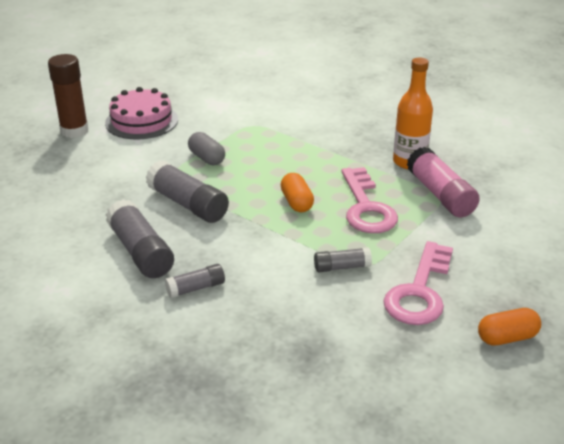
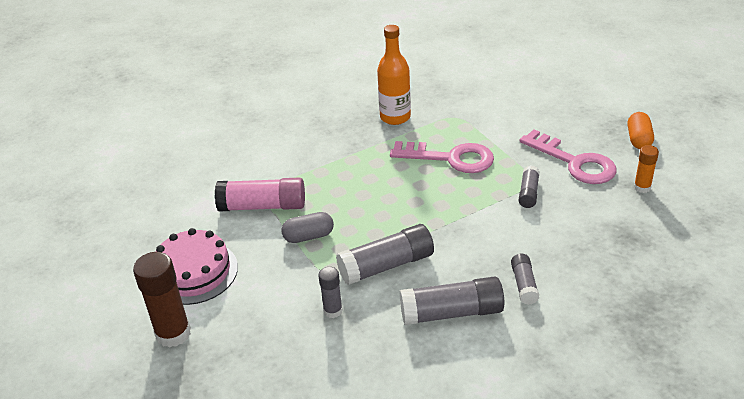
camera: 65 degrees left, 5 degrees up
orange capsule [281,173,314,212] -> none
pink glue stick [407,147,480,217] -> pink glue stick moved to [215,177,305,212]
none -> grey glue stick [318,267,343,318]
none -> orange glue stick [634,145,659,193]

